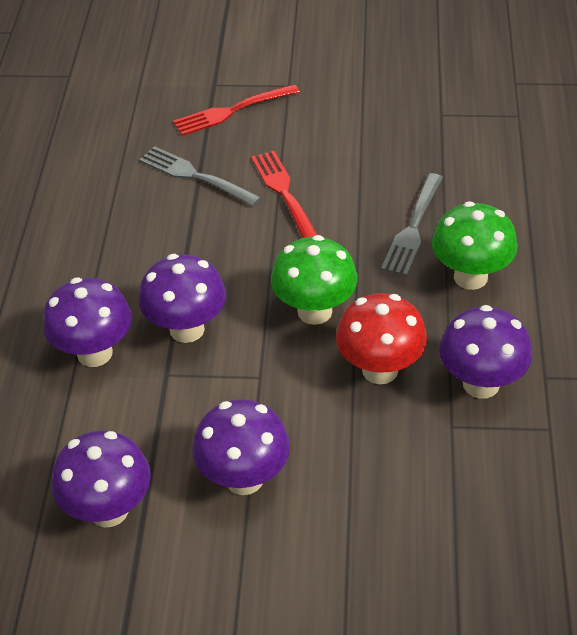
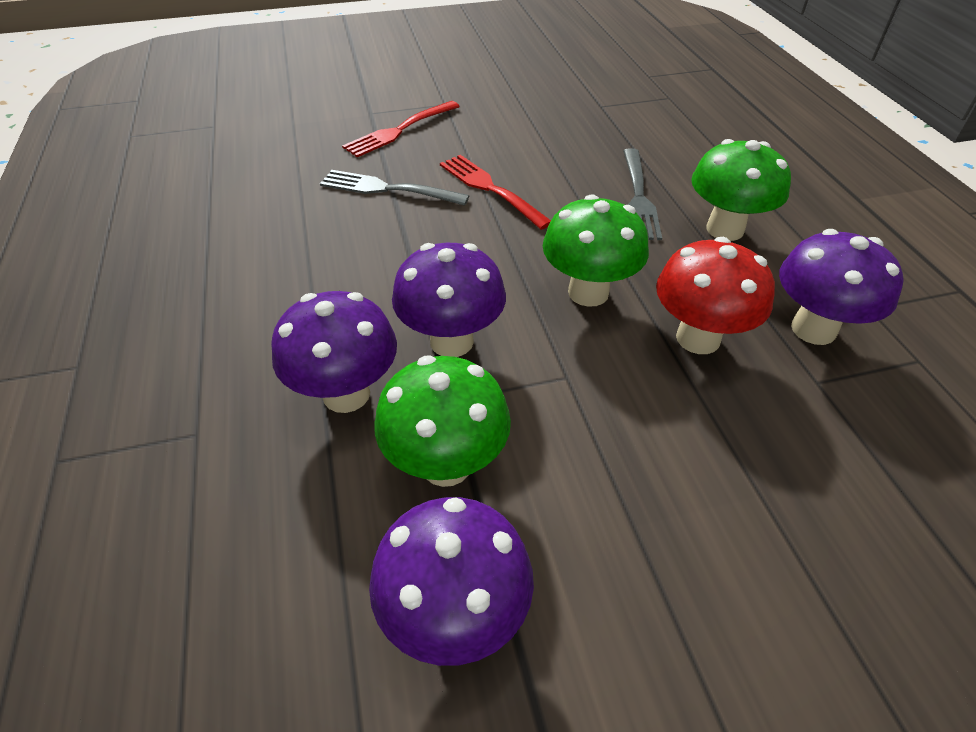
camera: 20 degrees left, 0 degrees up
purple mushroom [192,399,290,495] -> none
none -> green mushroom [375,356,511,487]

